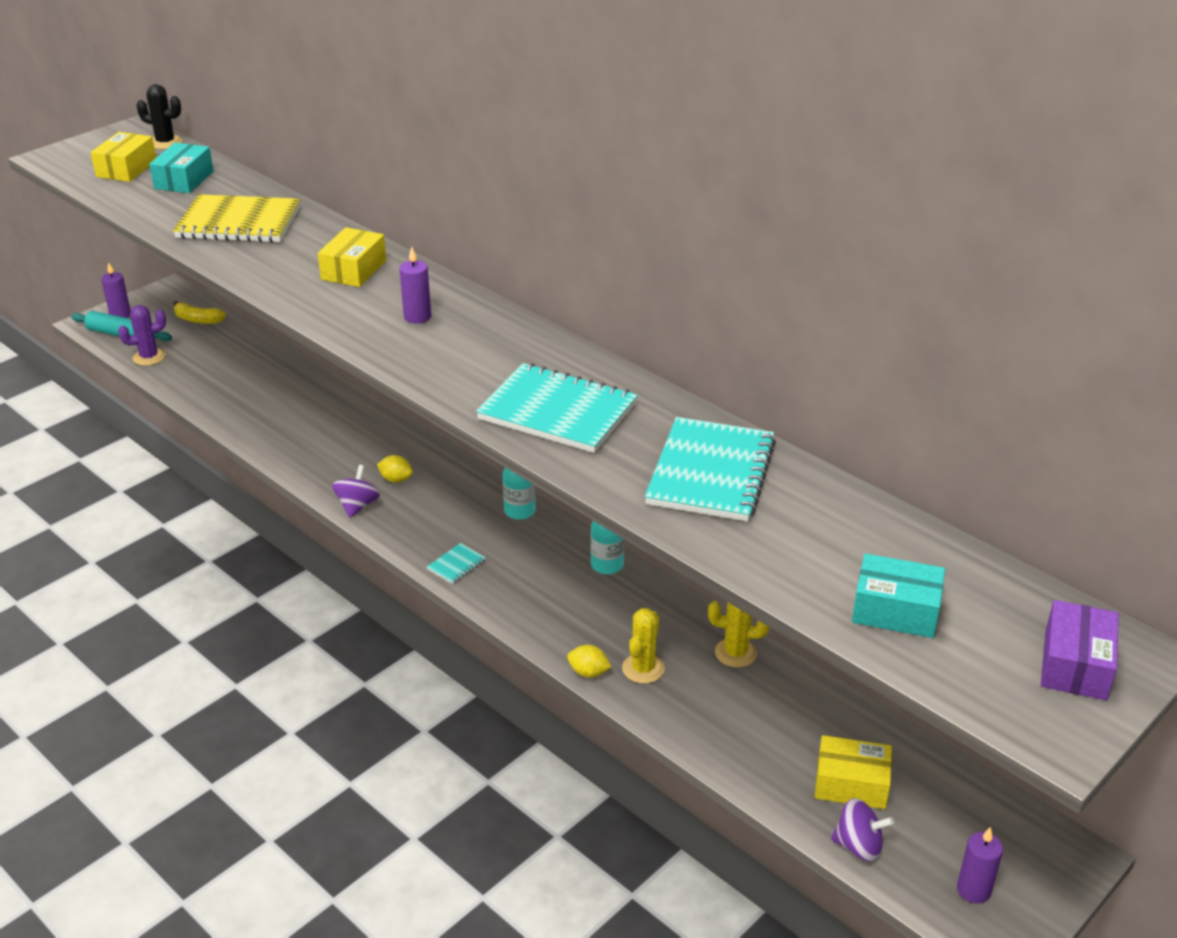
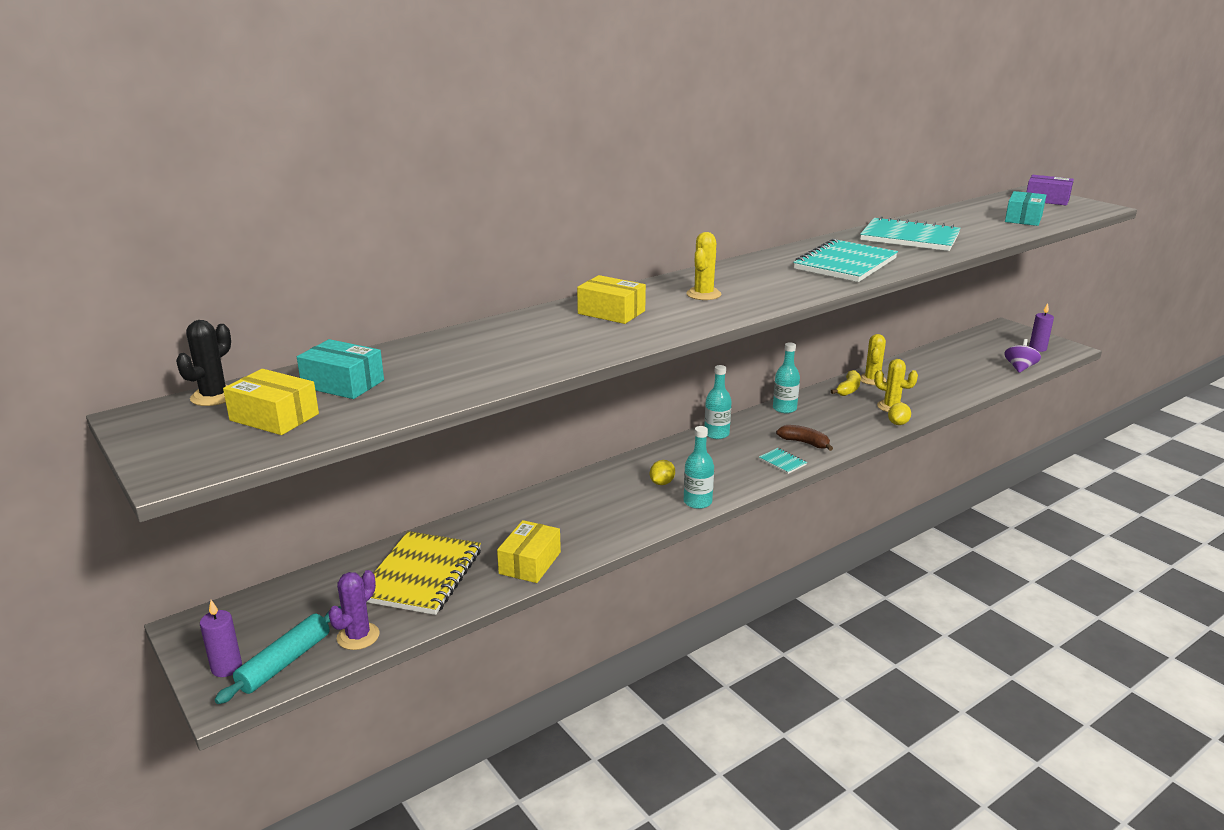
camera: 80 degrees left, 10 degrees down
purple cactus [118,305,166,366] -> purple cactus turned 45 degrees clockwise [328,570,380,650]
yellow notebook [173,194,301,243] -> yellow notebook moved to [367,531,481,615]
yellow banana [173,301,226,324] -> yellow banana moved to [831,370,861,396]
purple spinning top [332,465,380,518] -> turquoise bottle [684,426,714,509]
purple candle [399,247,431,324] -> yellow cactus [686,232,721,300]
yellow box [815,735,892,809] -> yellow box moved to [497,520,561,583]
none -> brown banana [776,425,833,451]

